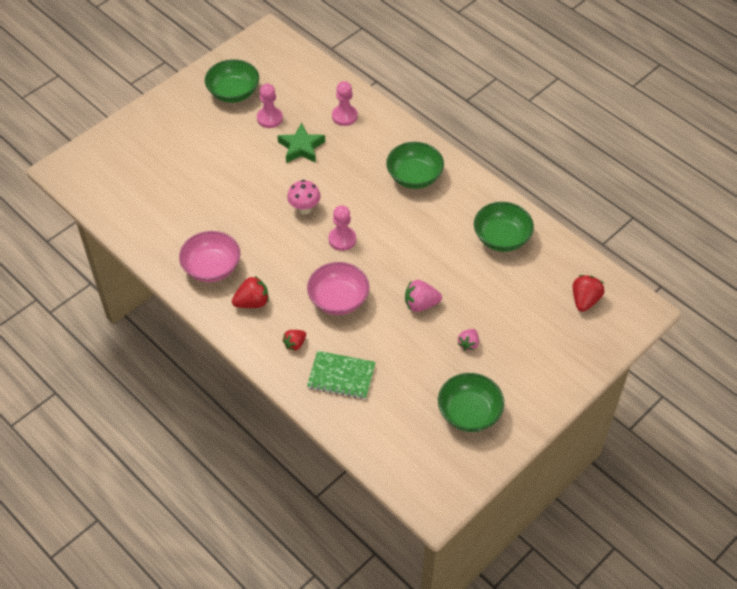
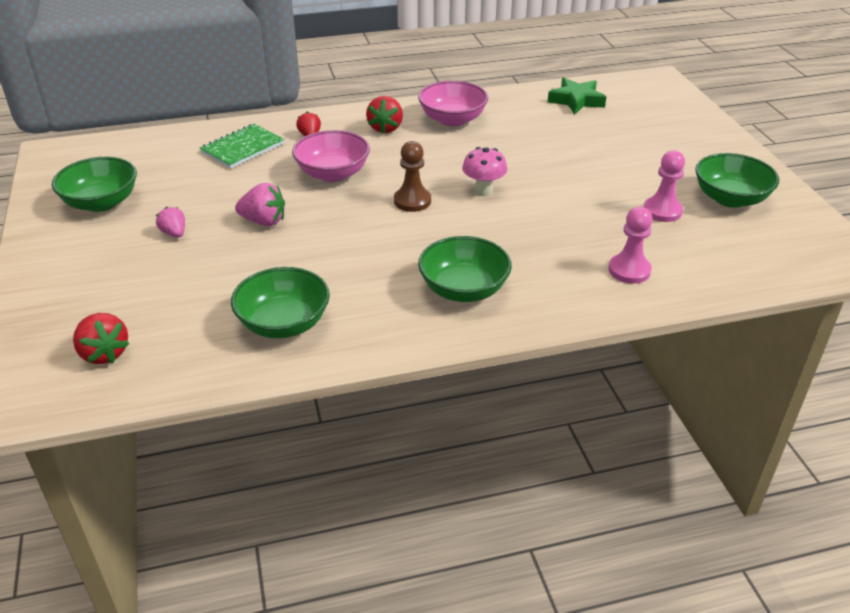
camera: 120 degrees right, 15 degrees down
green star [278,123,325,163] -> green star moved to [548,78,606,114]
pink pawn [328,205,356,251] -> brown pawn [394,141,431,212]
pink strawberry [405,280,442,312] -> pink strawberry turned 75 degrees clockwise [235,183,285,226]

